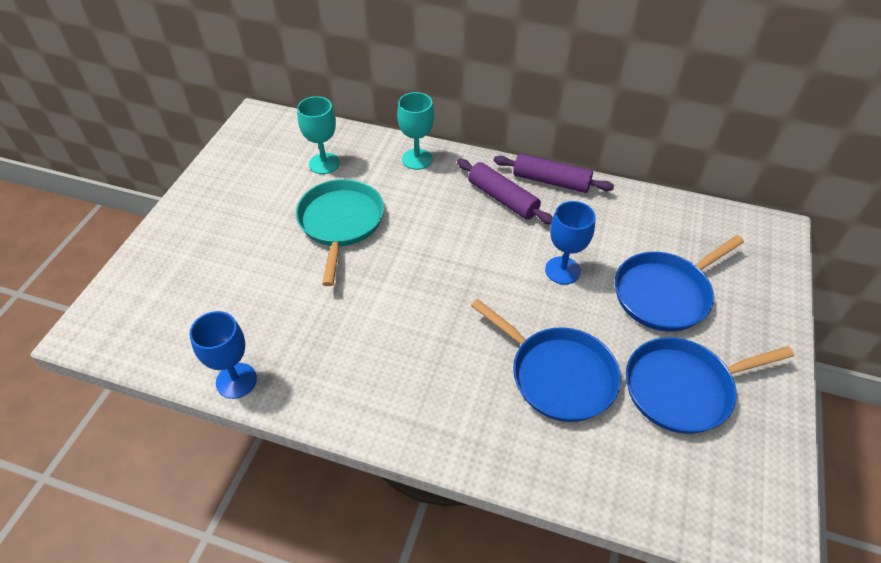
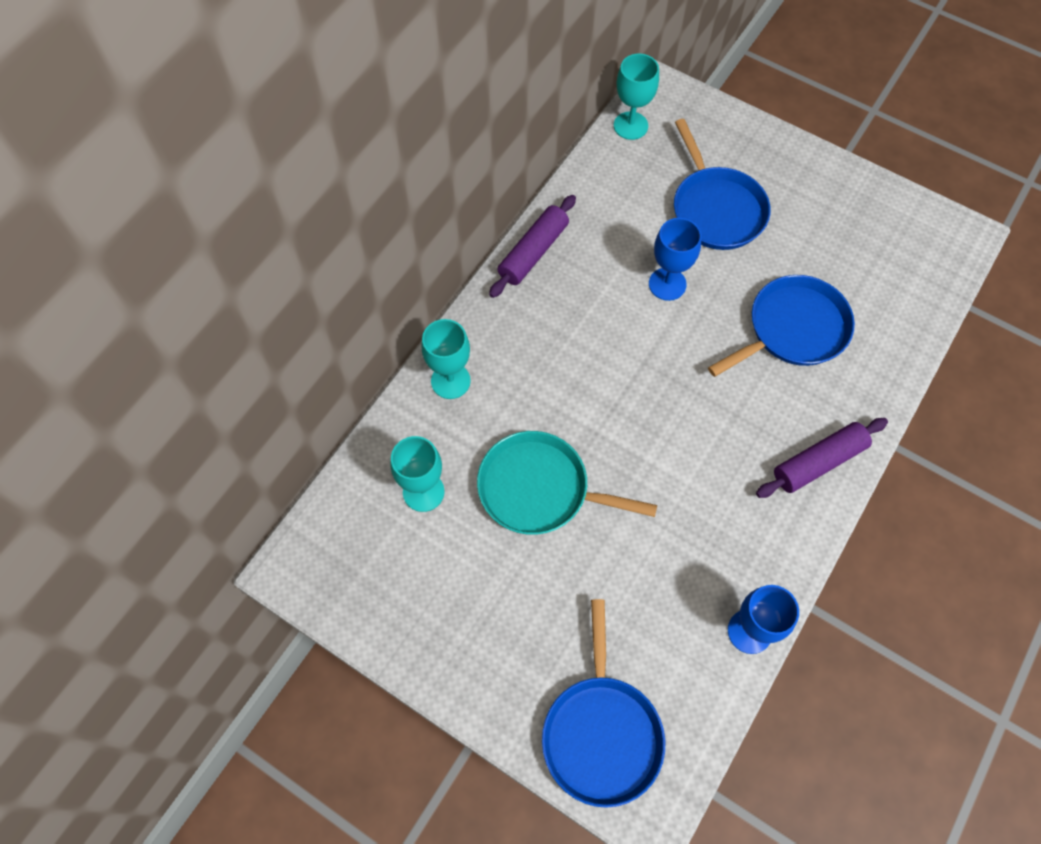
camera: 75 degrees left, 15 degrees up
purple rolling pin [457,159,553,224] -> purple rolling pin moved to [756,418,888,498]
blue pan [626,337,794,434] -> blue pan moved to [542,599,665,808]
none -> turquoise goblet [614,54,659,140]

